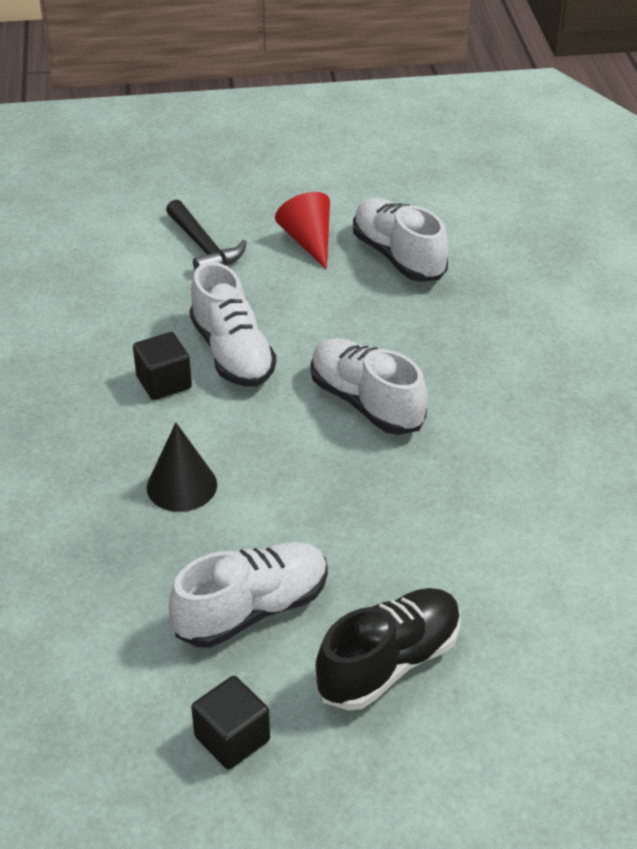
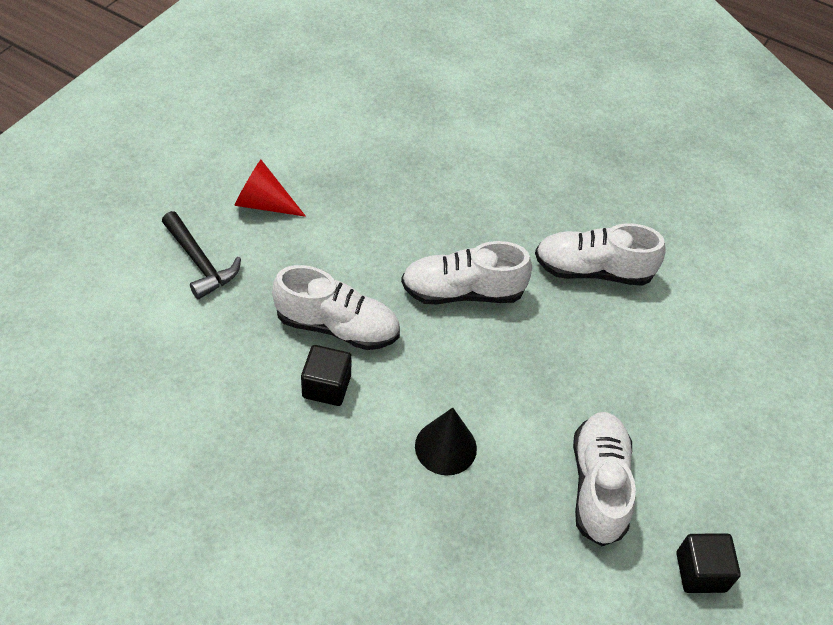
camera: 55 degrees left, 10 degrees up
black hammer [166,199,247,270] -> black hammer turned 45 degrees clockwise [162,211,241,299]
black shoe [315,588,461,710] -> none
white shoe [353,198,448,282] -> white shoe moved to [535,223,666,286]

